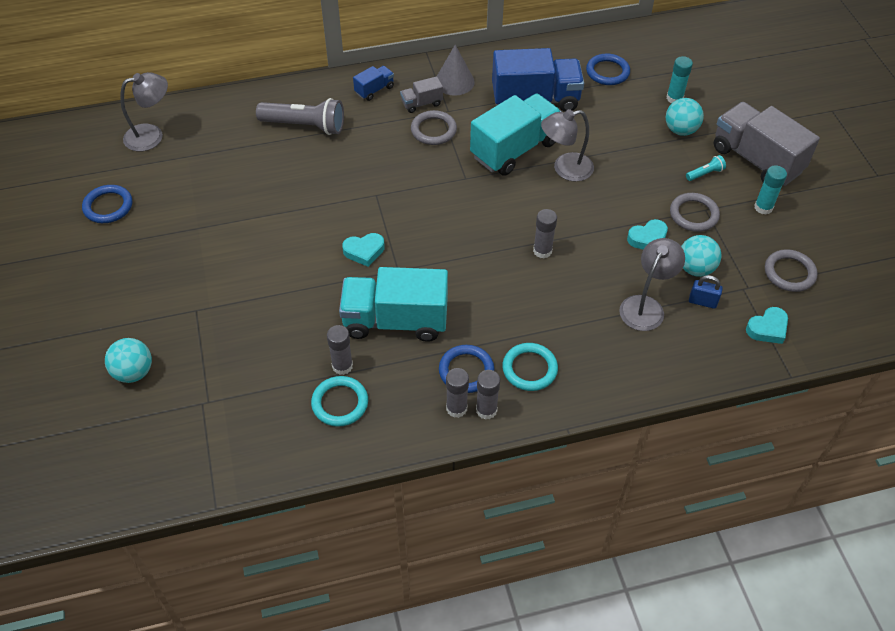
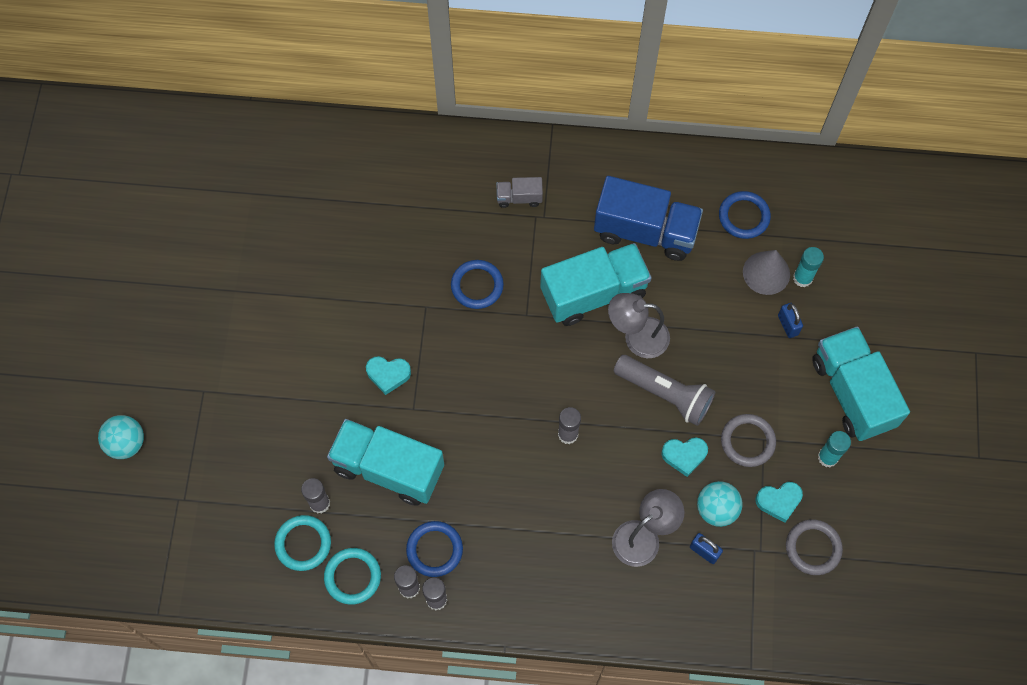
camera: 20 degrees right, 15 degrees up
blue ring [82,185,132,223] -> blue ring moved to [451,260,504,309]
grey lamp [120,72,168,151] -> none
grey flashlight [256,98,344,135] -> grey flashlight moved to [614,355,715,426]
blue truck [353,66,394,101] -> none
grey ring [411,110,457,145] -> none
grey cone [437,45,475,96] -> grey cone moved to [743,250,790,295]
turquoise ring [502,343,558,391] -> turquoise ring moved to [324,548,381,605]
turquoise ball [666,98,704,136] -> blue padlock [778,303,803,338]
turquoise flashlight [686,155,726,181] -> none
grey truck [714,102,820,186] -> turquoise truck [812,326,910,441]
turquoise heart [746,307,788,344] -> turquoise heart moved to [755,482,803,523]

